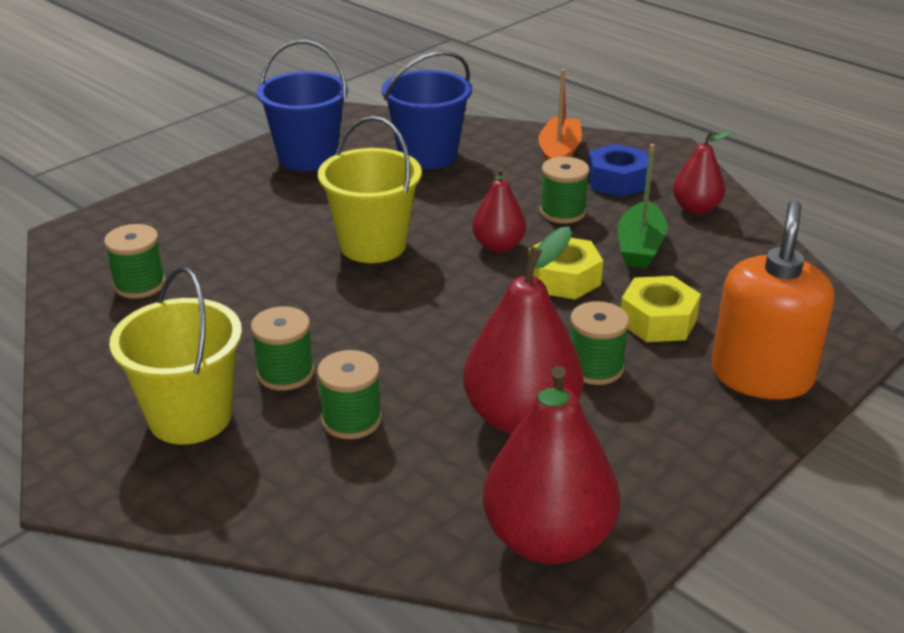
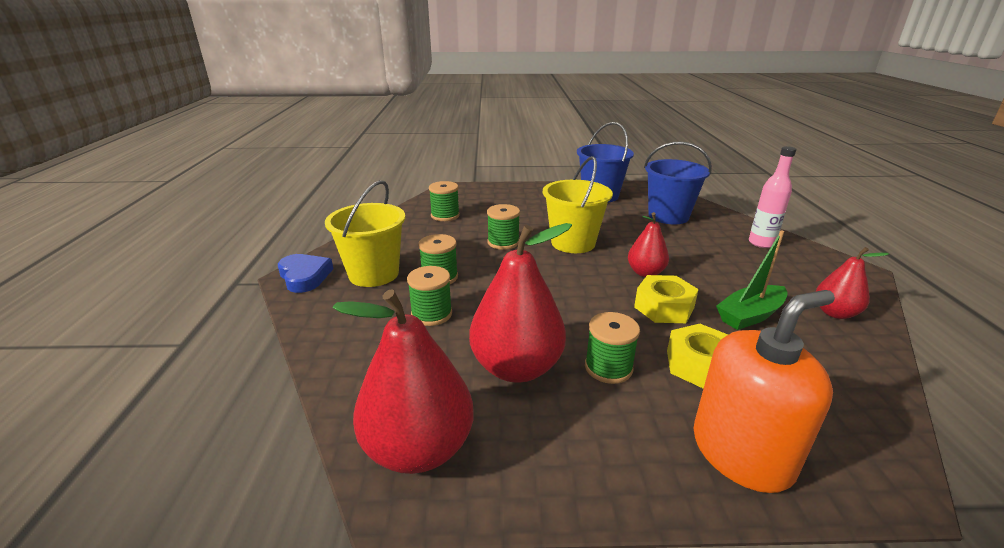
camera: 45 degrees right, 5 degrees down
orange boat [538,69,582,161] -> pink bottle [749,146,796,248]
green spool [539,157,590,224] -> green spool moved to [487,204,520,250]
blue nut [588,144,648,197] -> none
none -> blue heart [278,254,333,293]

